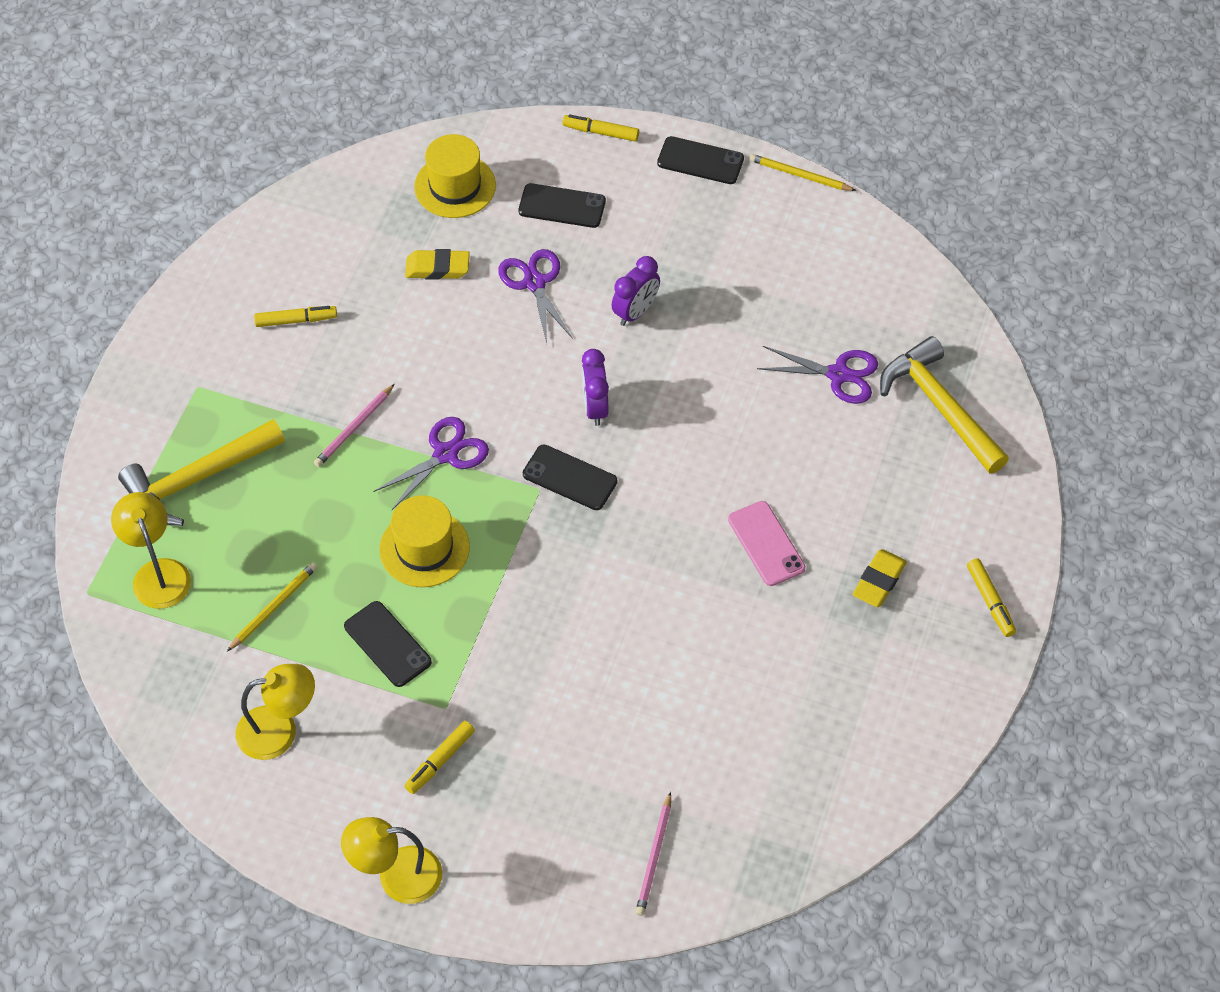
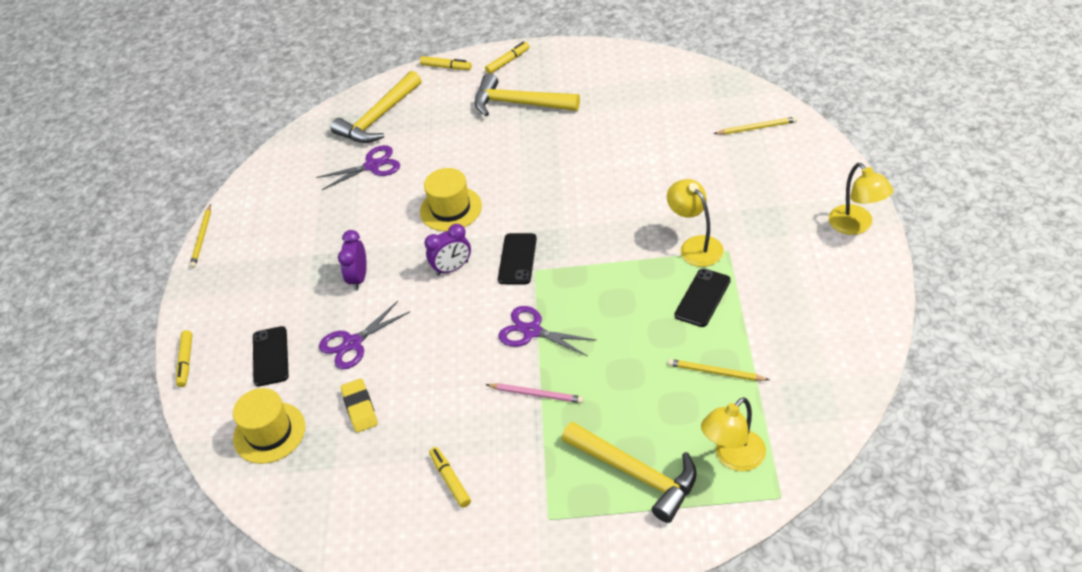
camera: 105 degrees left, 10 degrees down
yellow lamp [236,664,315,760] -> yellow lamp moved to [667,179,724,267]
yellow hat [379,495,470,587] -> yellow hat moved to [420,168,482,231]
yellow marker [405,721,475,794] -> yellow marker moved to [420,56,472,70]
purple clock [612,256,660,326] -> purple clock turned 105 degrees counterclockwise [338,230,367,290]
pink pencil [636,792,671,916] -> yellow pencil [714,117,797,135]
black phone [657,136,744,184] -> none
pink phone [728,501,805,586] -> none
purple scissors [757,346,878,404] -> purple scissors turned 75 degrees clockwise [316,145,400,190]
yellow eraser [853,549,907,607] -> yellow hammer [475,73,580,116]

